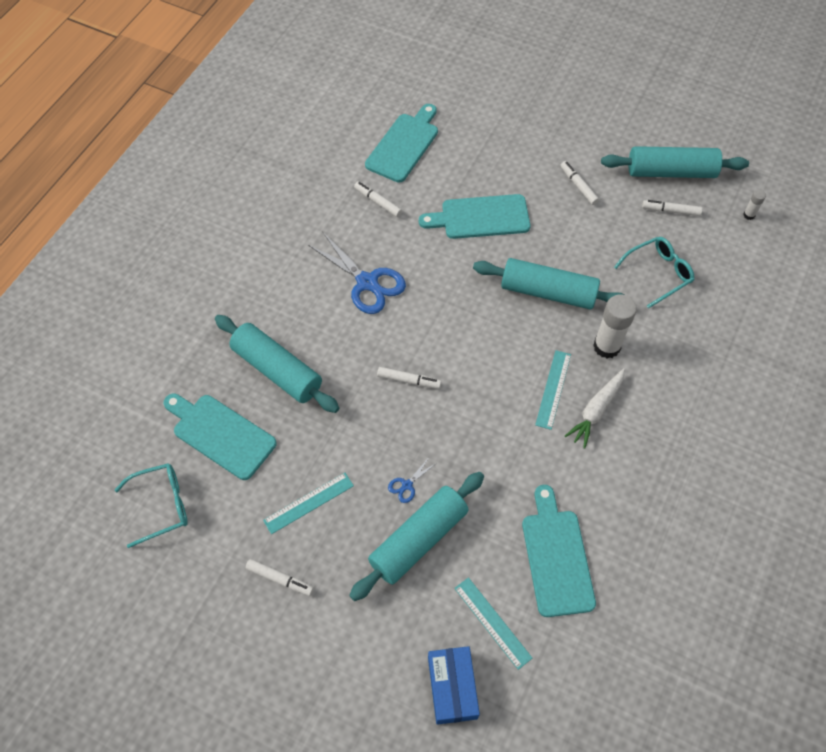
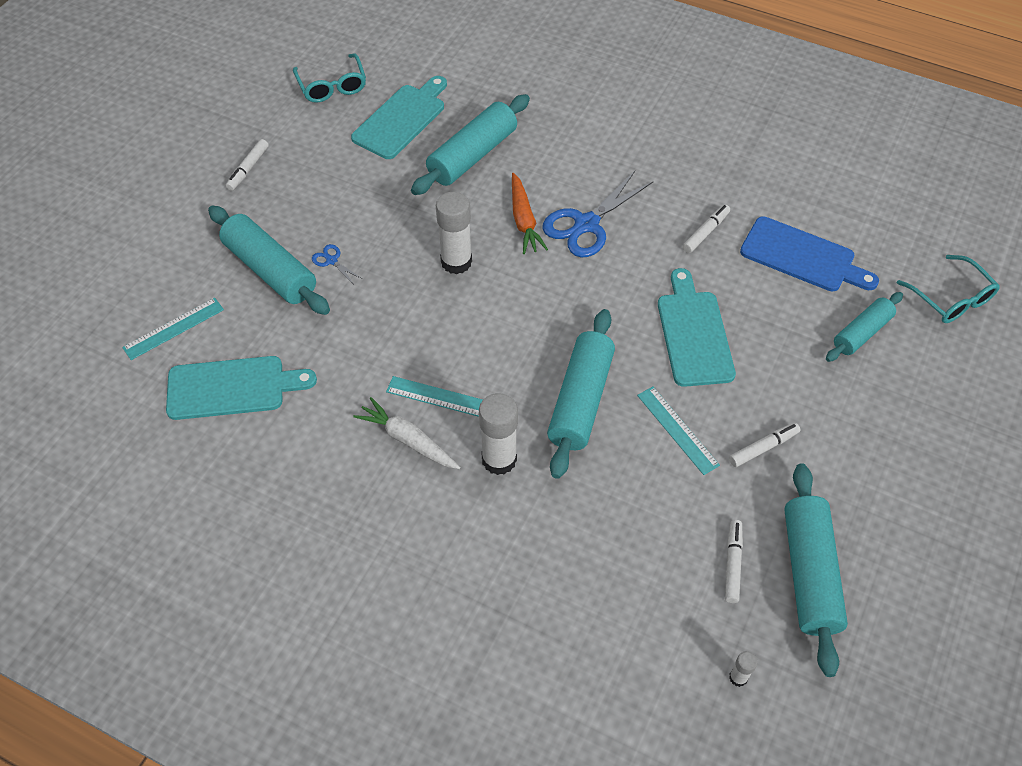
camera: 90 degrees right, 5 degrees down
turquoise ruler [263,473,354,534] -> turquoise ruler moved to [637,386,720,475]
turquoise cutting board [365,104,438,183] -> blue cutting board [740,216,879,291]
white marker [377,367,441,389] -> white glue stick [436,192,472,274]
blue box [428,646,480,725] -> none
turquoise glasses [614,237,694,309] -> turquoise glasses moved to [897,255,1000,323]
none -> orange carrot [512,173,548,254]
none -> turquoise rolling pin [826,292,903,362]

